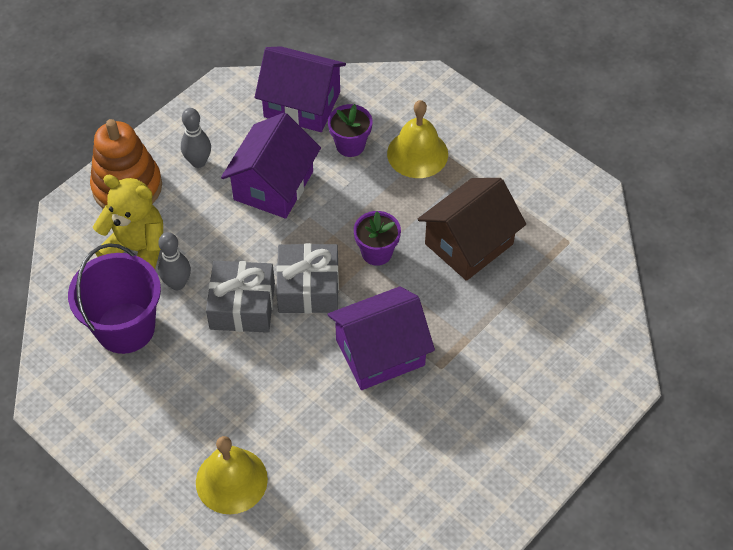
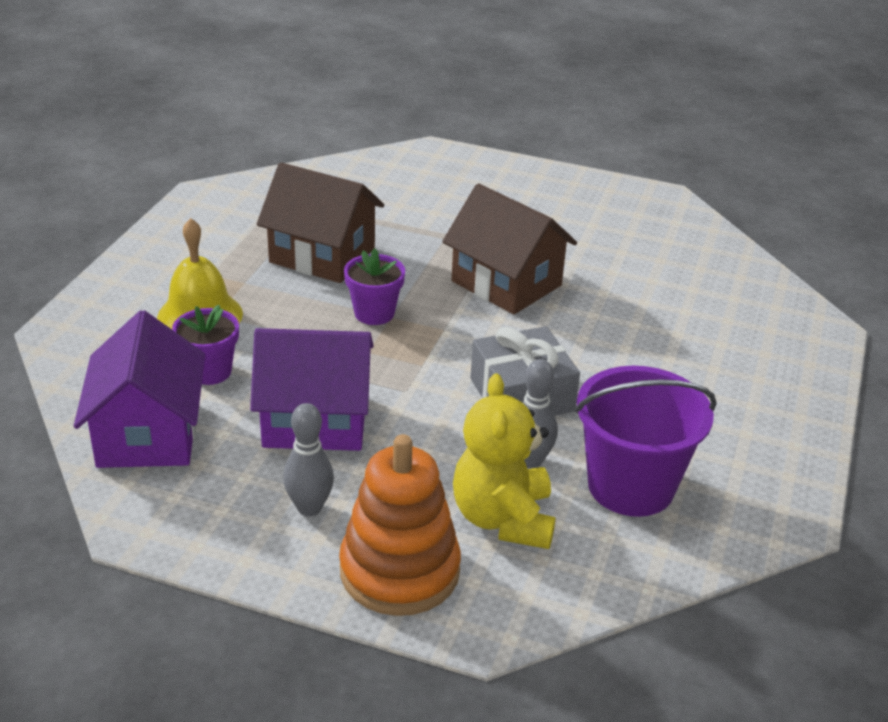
camera: 115 degrees left, 20 degrees down
yellow bell [196,436,268,514] -> none
grey gift [276,243,339,313] -> none
purple house [328,286,435,390] -> brown house [442,183,577,314]

